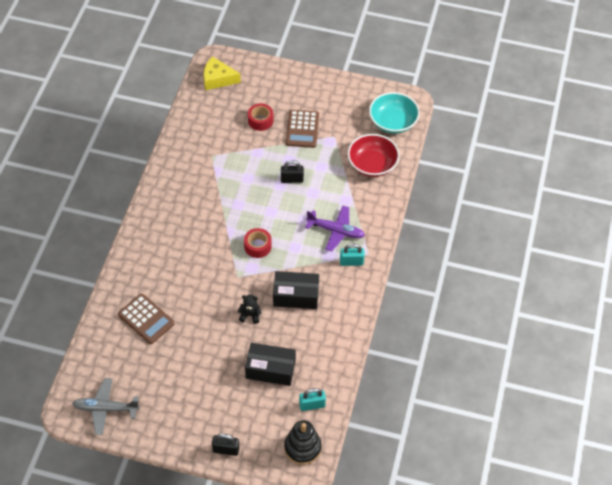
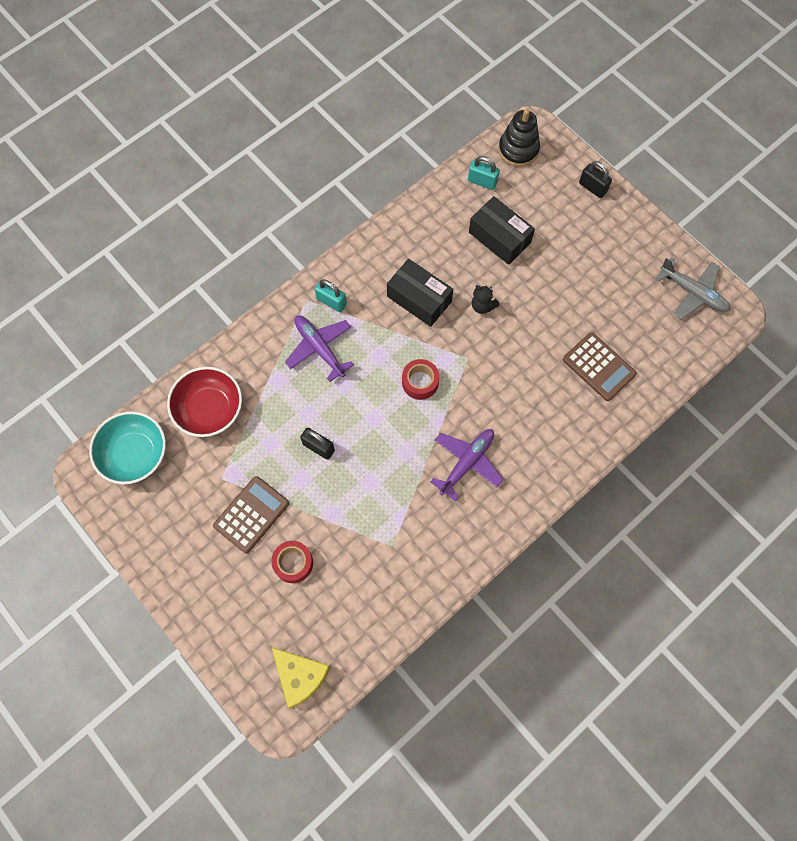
camera: 145 degrees left, 15 degrees up
brown calculator [118,294,175,344] -> brown calculator turned 150 degrees clockwise [563,332,637,401]
none -> purple plane [430,429,503,501]

